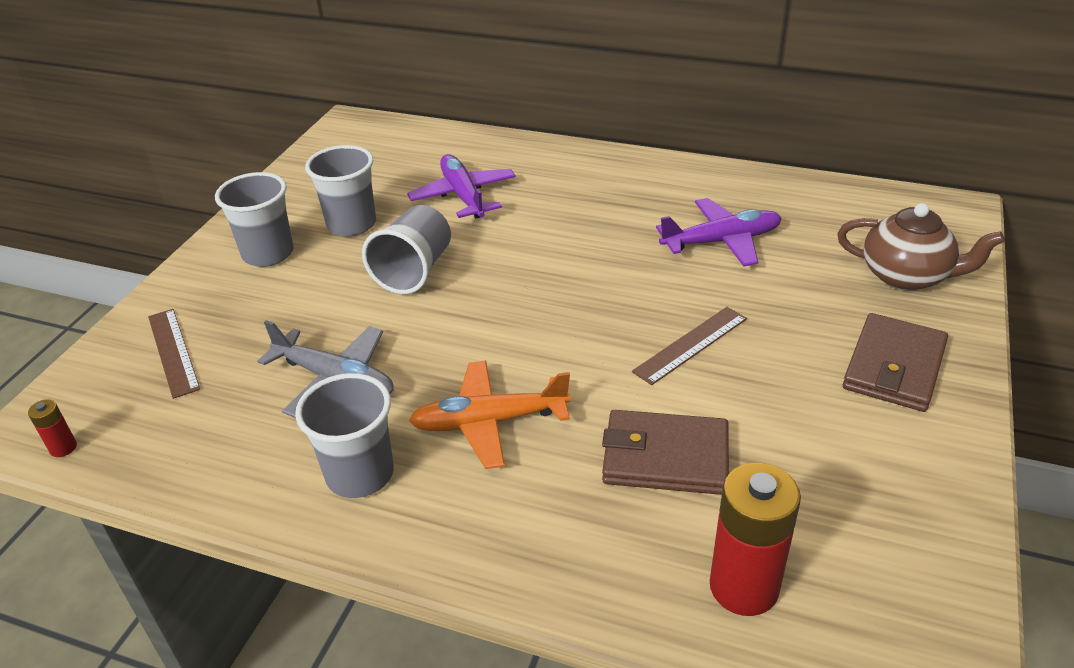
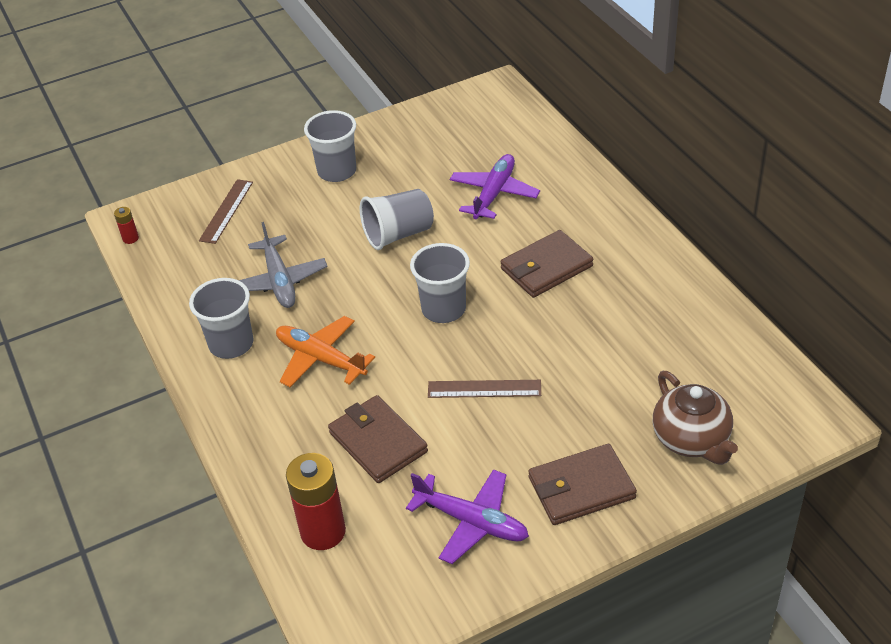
camera: 45 degrees right, 5 degrees up
grey cup [305,145,376,236] -> grey cup moved to [410,243,470,323]
purple plane [656,198,782,267] -> purple plane moved to [406,469,529,564]
none -> brown wallet [500,230,593,298]

